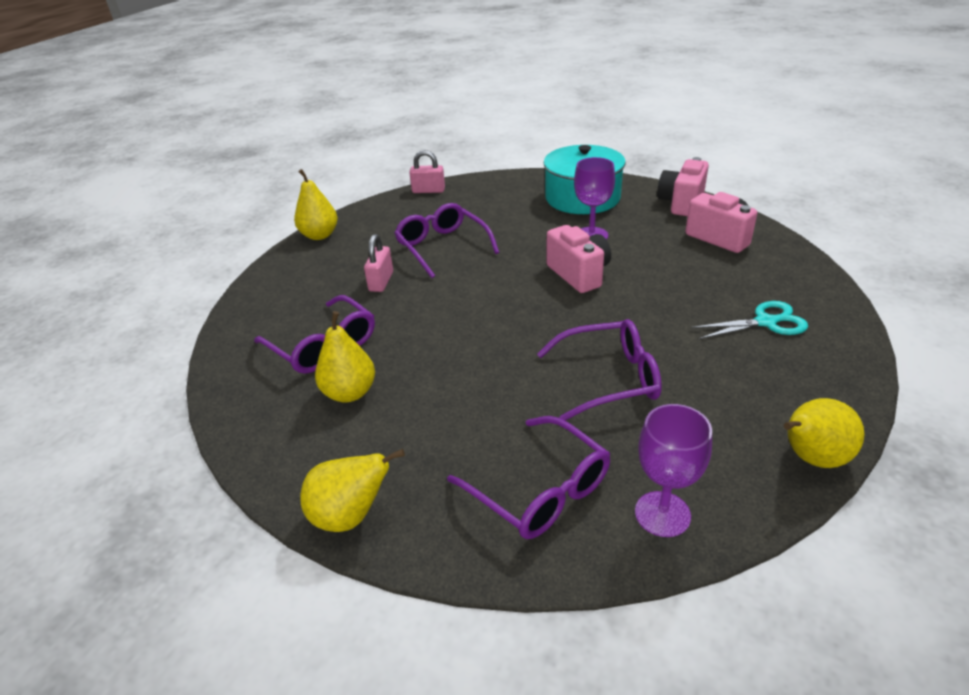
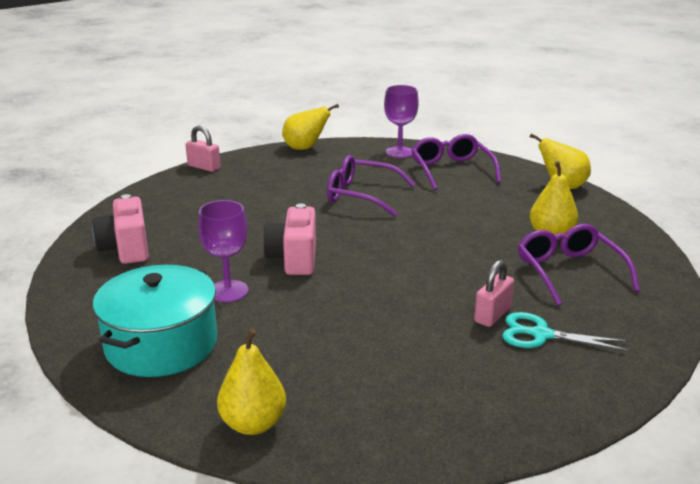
camera: 155 degrees left, 10 degrees down
yellow pear [294,169,338,240] -> yellow pear moved to [217,328,286,435]
purple glasses [394,203,499,278] -> none
pink padlock [409,150,445,193] -> pink padlock moved to [186,126,221,172]
pink camera [657,157,709,216] -> none
turquoise scissors [691,301,808,340] -> turquoise scissors moved to [502,312,629,351]

